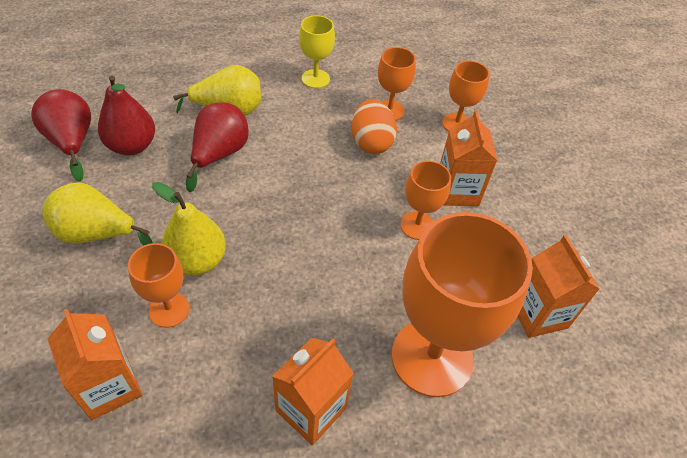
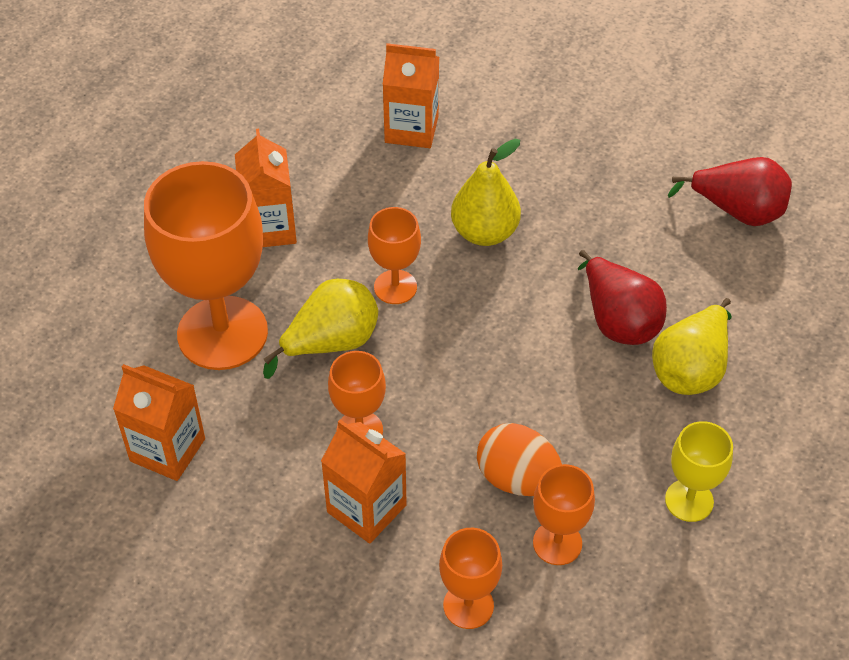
camera: 135 degrees right, 0 degrees up
yellow pear [42,182,153,246] -> yellow pear moved to [263,279,378,379]
red pear [98,75,155,155] -> none
orange goblet [128,243,189,328] -> orange goblet moved to [368,207,421,304]

